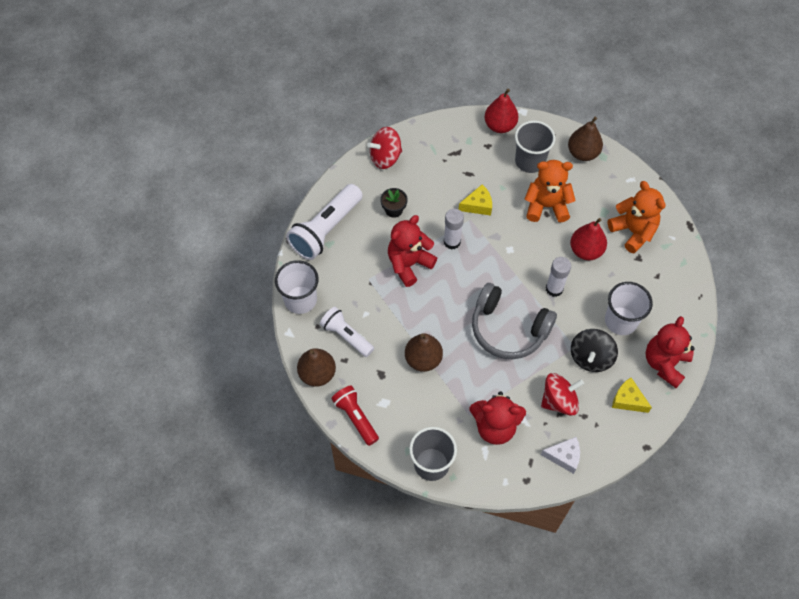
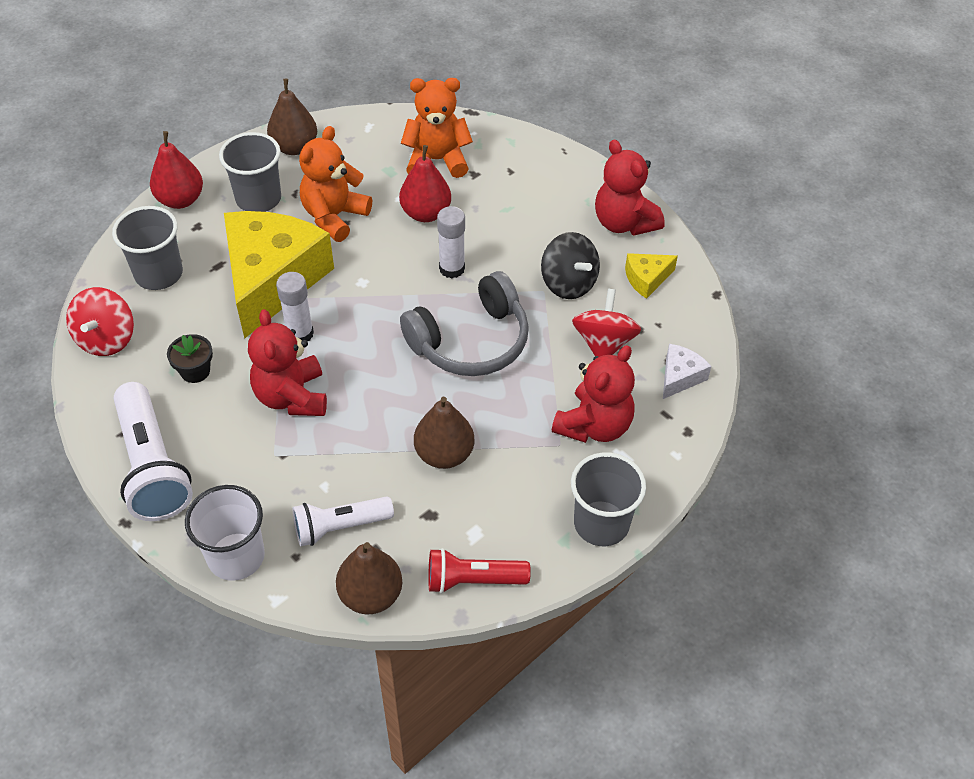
camera: 60 degrees left, 10 degrees down
yellow cheese [459,184,492,216] -> yellow cheese [224,211,334,339], size x2.41
white cup [605,282,653,335] -> none
none -> grey cup [112,206,183,290]

